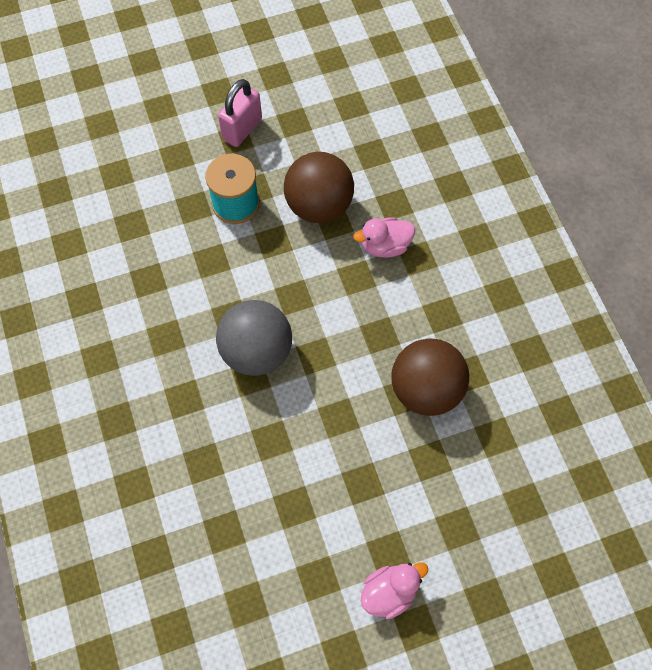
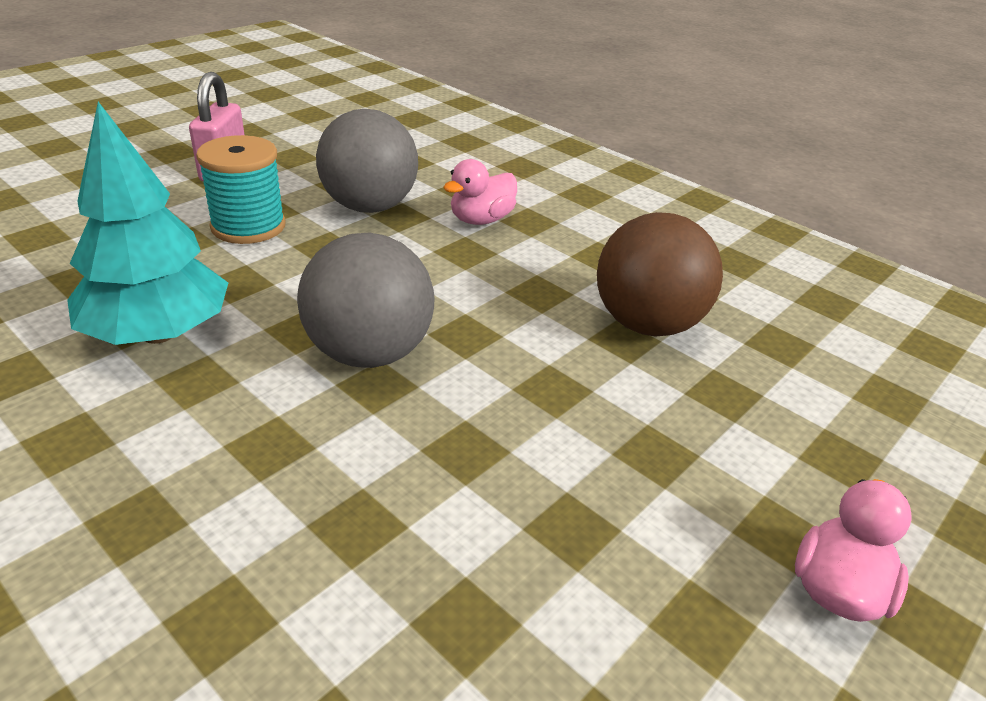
camera: 30 degrees left, 30 degrees down
brown ball [284,152,354,223] -> grey ball [316,109,418,213]
none -> turquoise tree [67,102,228,345]

